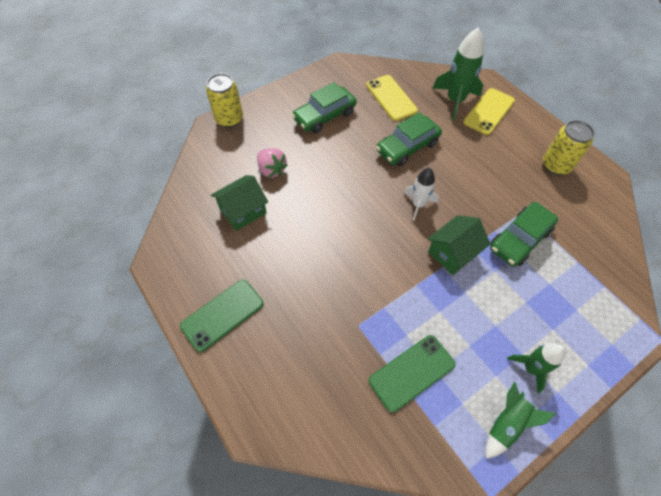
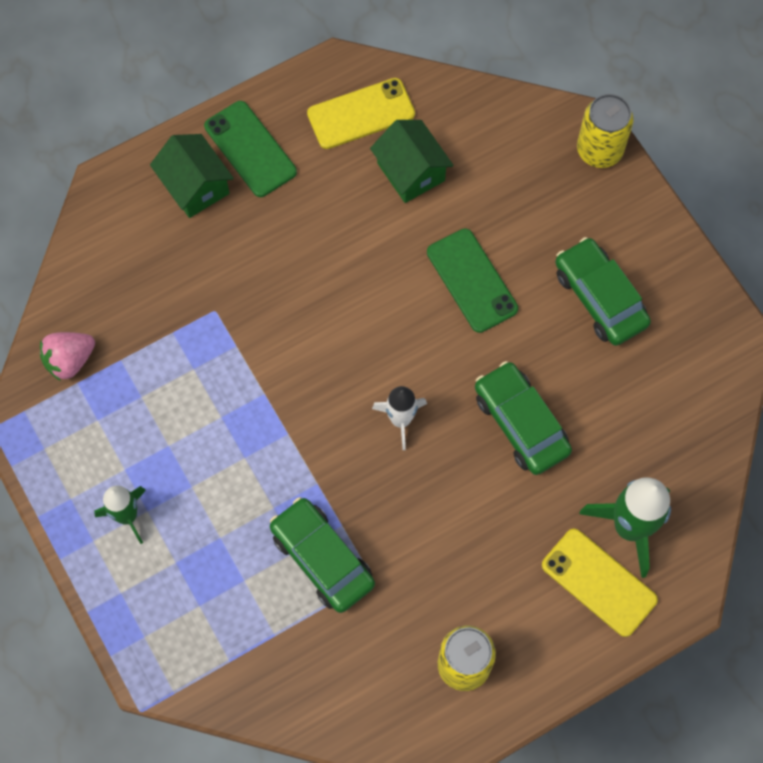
camera: 95 degrees right, 10 degrees up
pink strawberry [257,148,288,178] -> pink strawberry moved to [40,332,95,381]
yellow phone [366,75,418,121] -> yellow phone moved to [307,78,415,149]
green phone [369,335,456,413] -> green phone moved to [427,228,518,333]
green house [428,215,490,275] -> green house moved to [150,134,234,218]
green rocket [485,382,556,459] -> none

